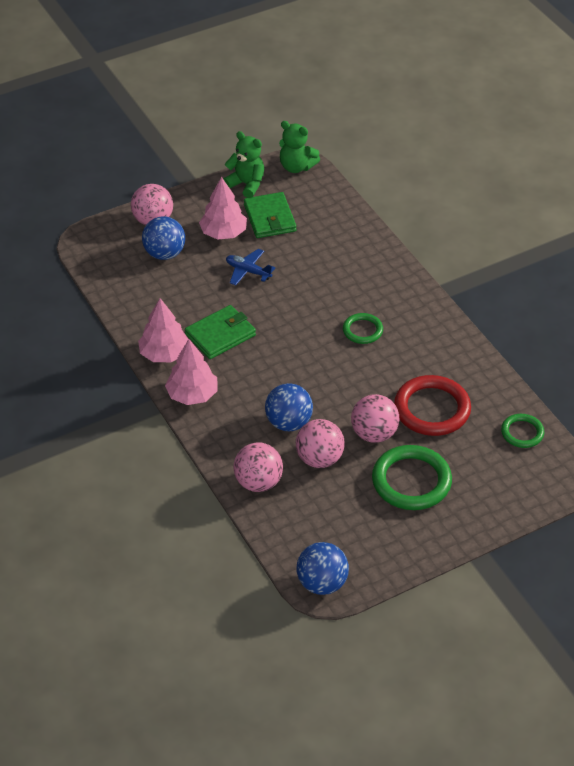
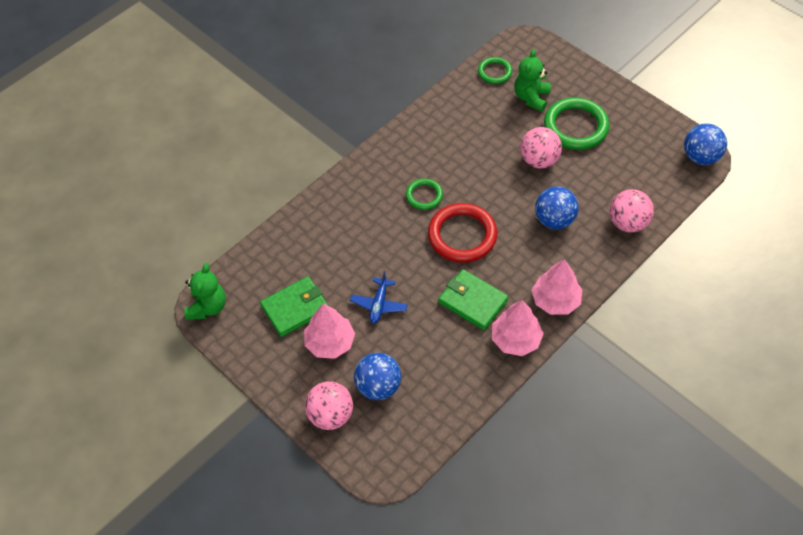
camera: 105 degrees left, 10 degrees up
green teddy bear [223,131,264,198] -> green teddy bear moved to [514,49,551,112]
pink ball [296,419,345,468] -> none
red ring [394,375,471,436] -> red ring moved to [428,203,497,263]

